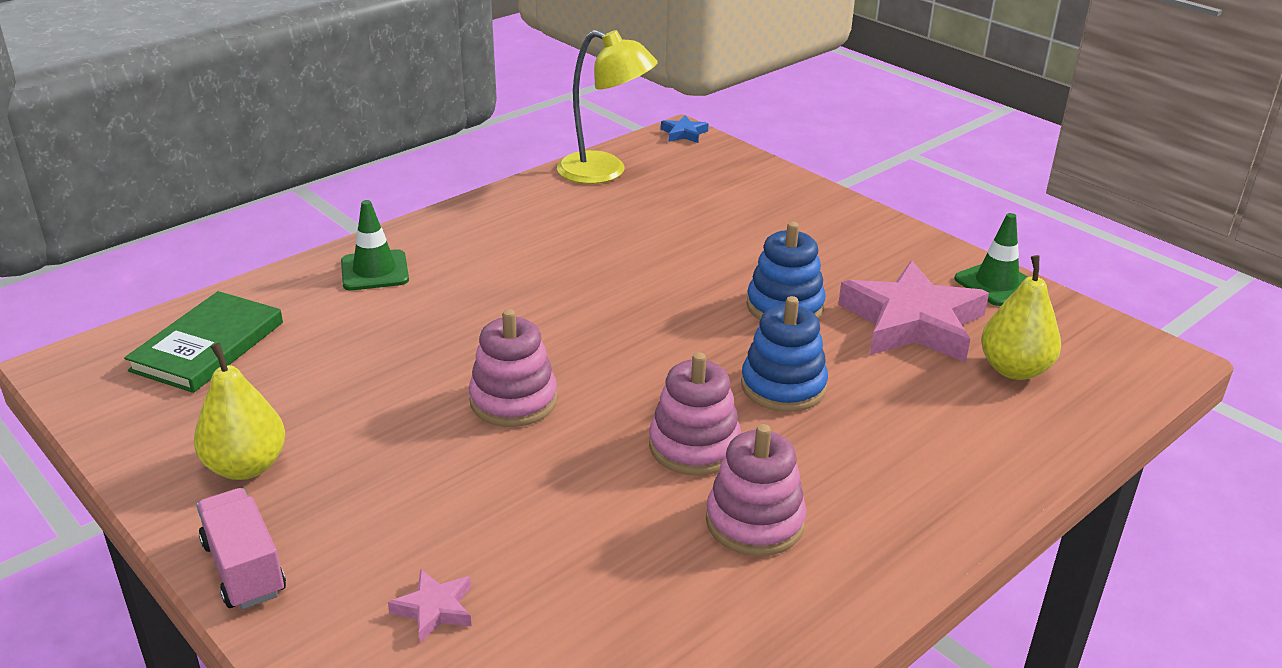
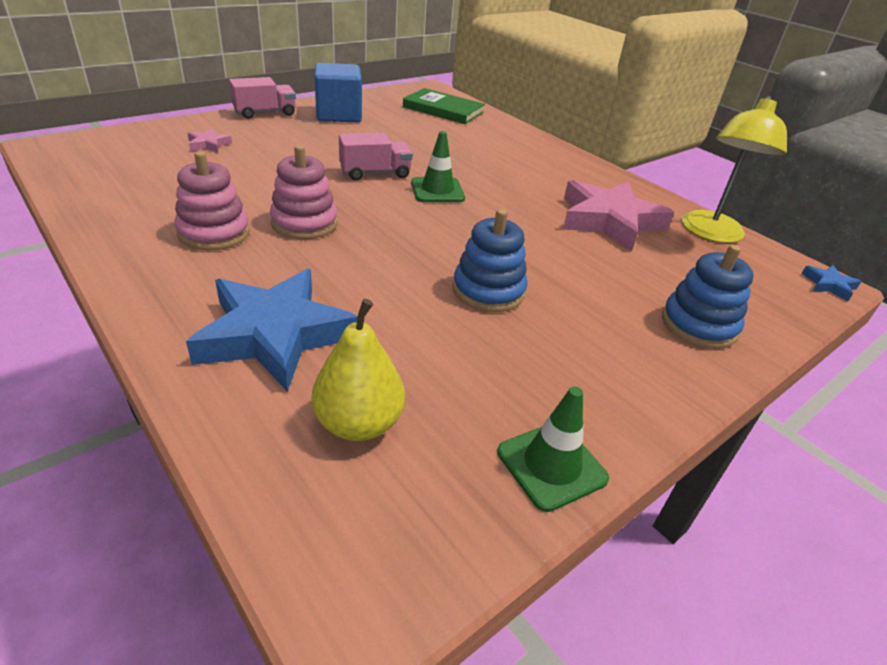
camera: 90 degrees right, 5 degrees up
yellow pear [194,343,285,480] -> blue cube [314,63,362,122]
green traffic cone [341,200,409,290] -> green traffic cone moved to [411,131,465,202]
pink stacking toy [469,309,557,427] -> pink truck [339,133,413,181]
blue stacking toy [741,296,828,412] -> blue stacking toy moved to [662,245,753,349]
pink star [838,261,989,362] -> pink star moved to [563,180,674,252]
none -> blue star [186,269,358,392]

